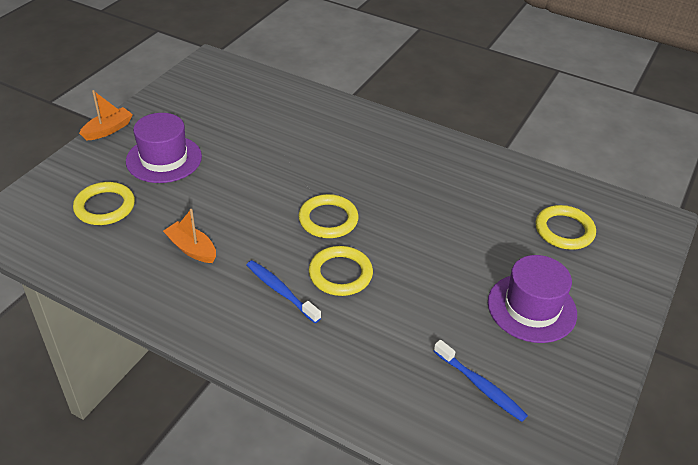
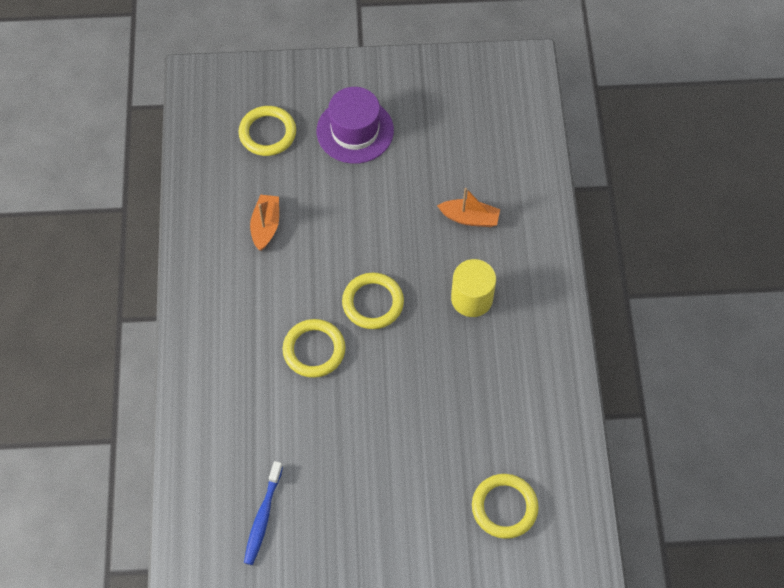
camera: 60 degrees right, 20 degrees up
orange boat [79,90,133,140] -> orange boat moved to [437,188,500,227]
blue toothbrush [247,260,321,323] -> none
purple hat [488,255,577,343] -> none
none -> yellow cylinder [451,259,496,317]

